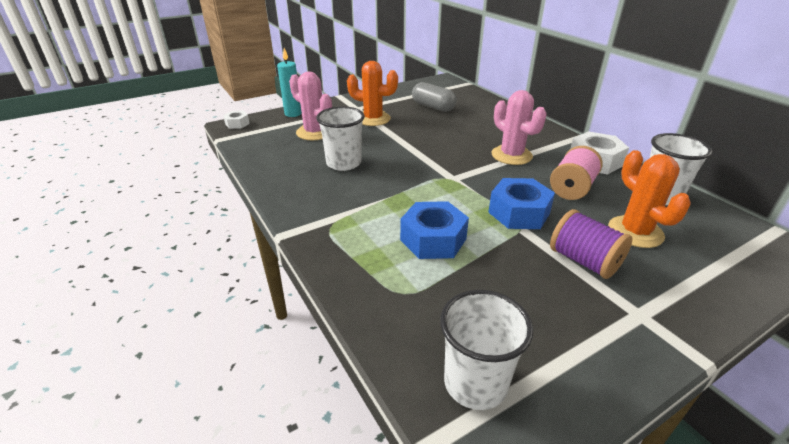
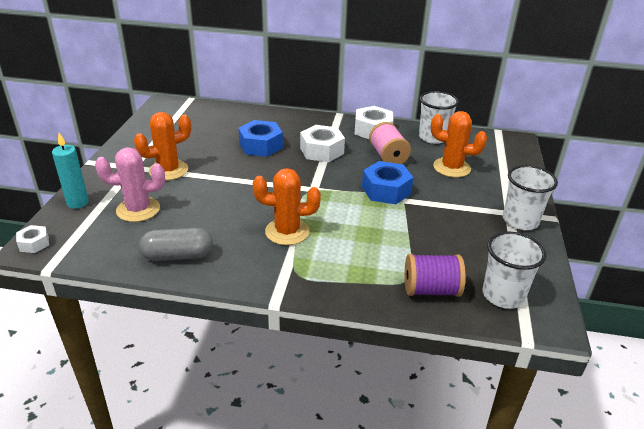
camera: 50 degrees left, 0 degrees up
white cup [316,106,365,171] -> white cup moved to [503,165,558,230]
blue nut [400,201,469,259] -> blue nut moved to [238,120,283,157]
grey capsule [412,82,457,112] -> grey capsule moved to [139,228,213,261]
pink cactus [491,90,547,165] -> white nut [300,125,345,162]
purple spool [550,209,632,279] -> purple spool moved to [405,254,466,296]
none -> orange cactus [253,168,321,245]

